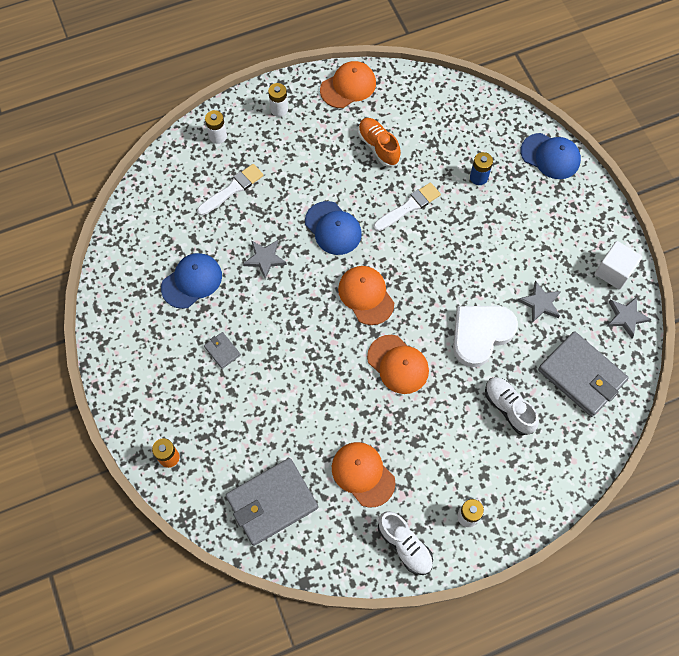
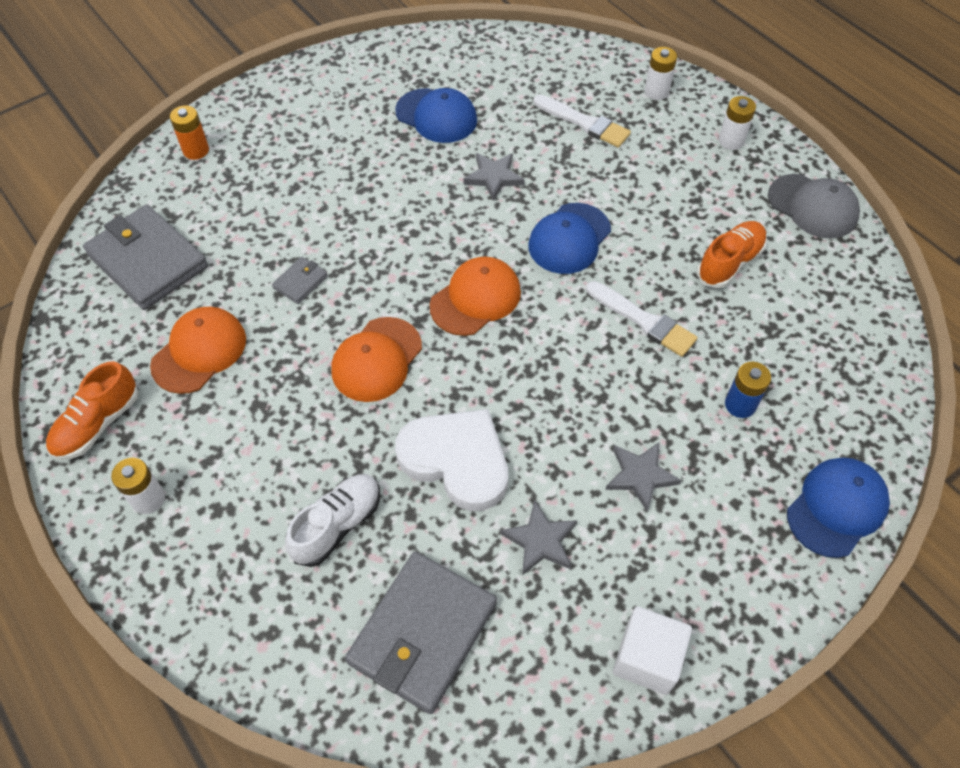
camera: 75 degrees right, 10 degrees down
grey wallet [204,332,241,369] -> grey wallet moved to [272,257,328,304]
orange cap [320,61,376,108] -> grey cap [768,174,860,238]
white shoe [378,511,433,575] -> orange shoe [46,361,139,460]
blue cap [520,133,581,179] -> blue cap turned 150 degrees counterclockwise [787,458,890,558]
grey star [606,297,651,338] -> grey star moved to [605,443,682,512]

